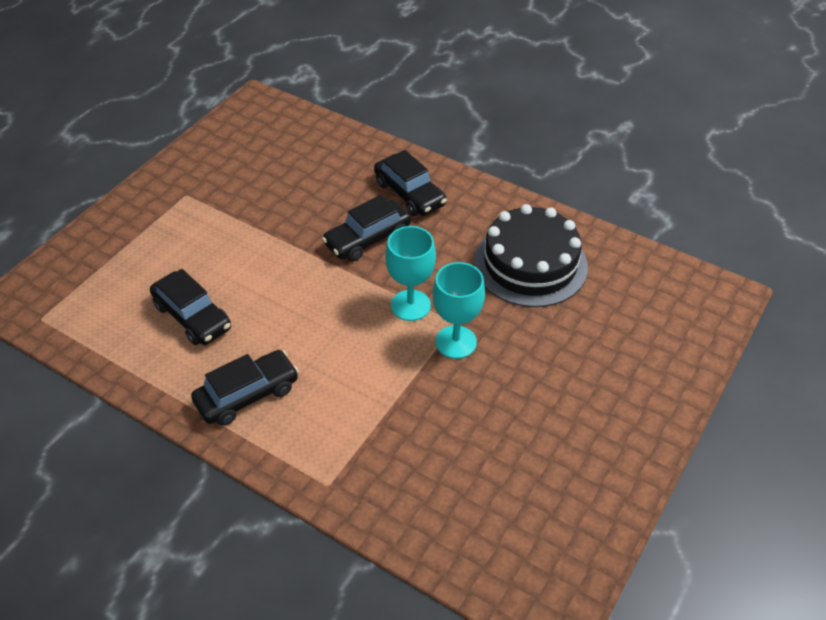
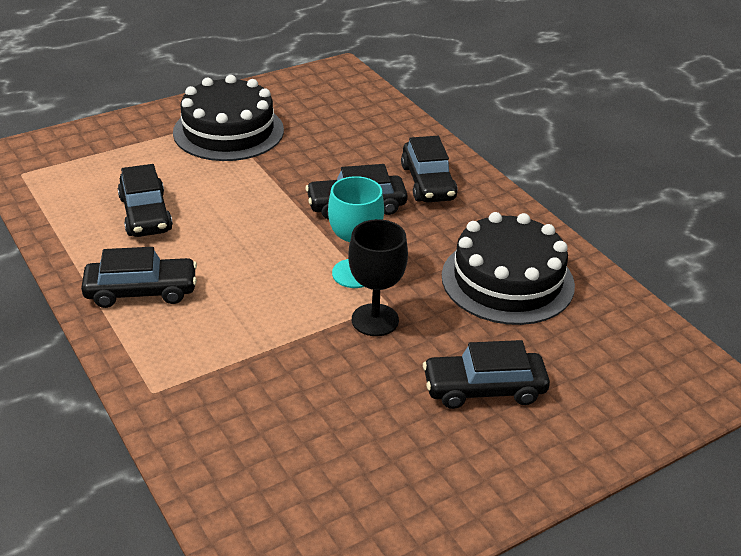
camera: 25 degrees right, 10 degrees down
turquoise goblet [433,262,485,359] -> black goblet [348,219,408,336]
none -> black cake [173,75,284,161]
none -> black car [423,340,550,409]

